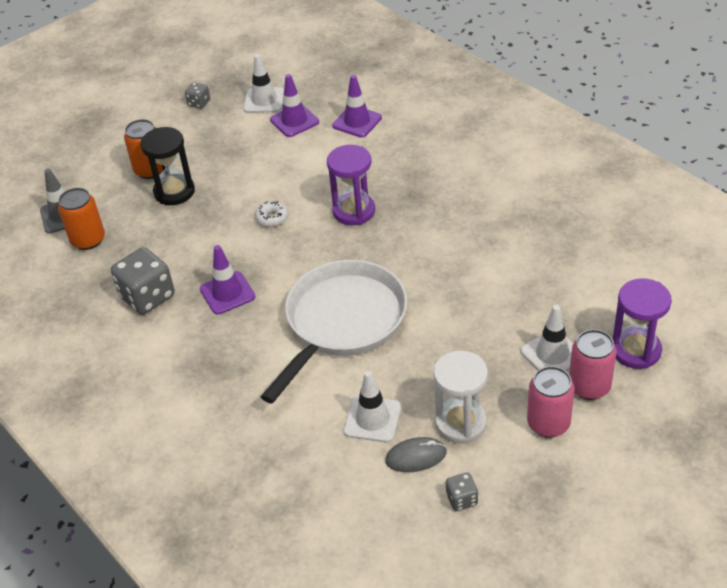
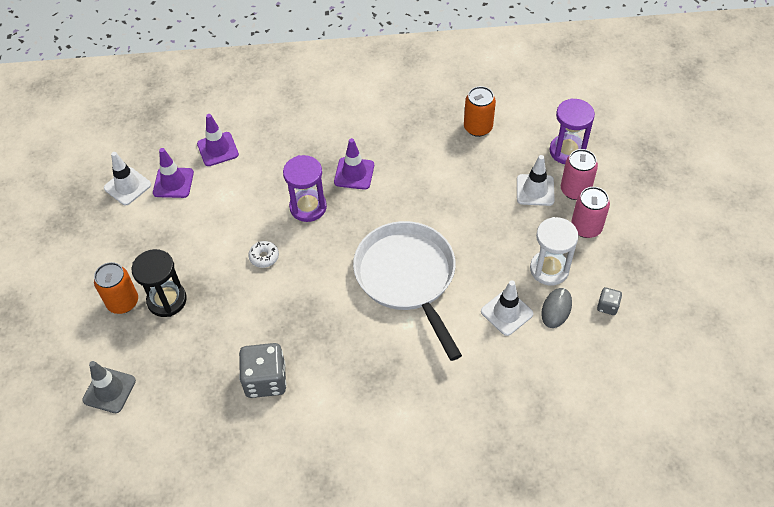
camera: 55 degrees left, 10 degrees up
orange can [58,188,105,250] -> orange can moved to [464,86,496,137]
grey dice [185,83,210,109] -> none
purple traffic cone [200,245,255,315] -> purple traffic cone moved to [334,138,374,190]

